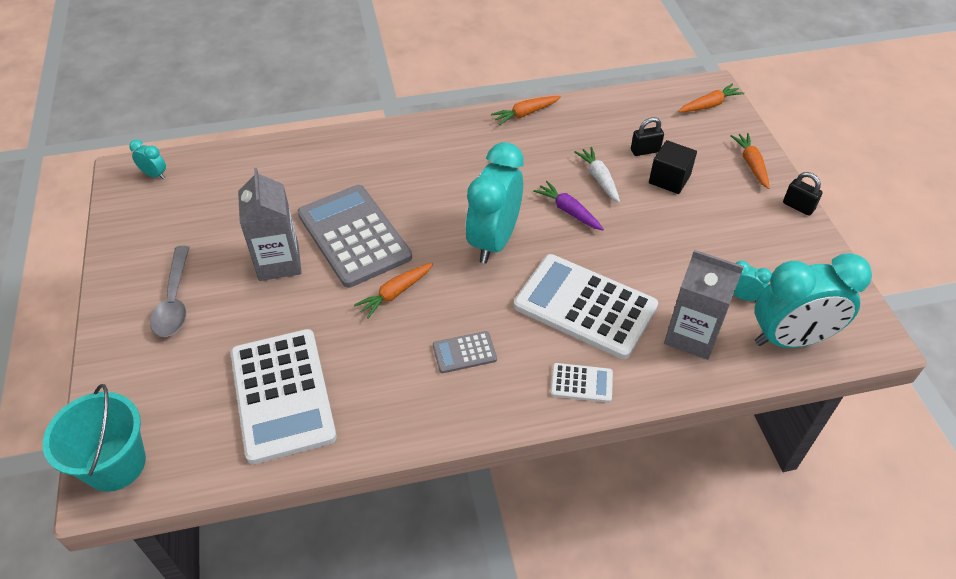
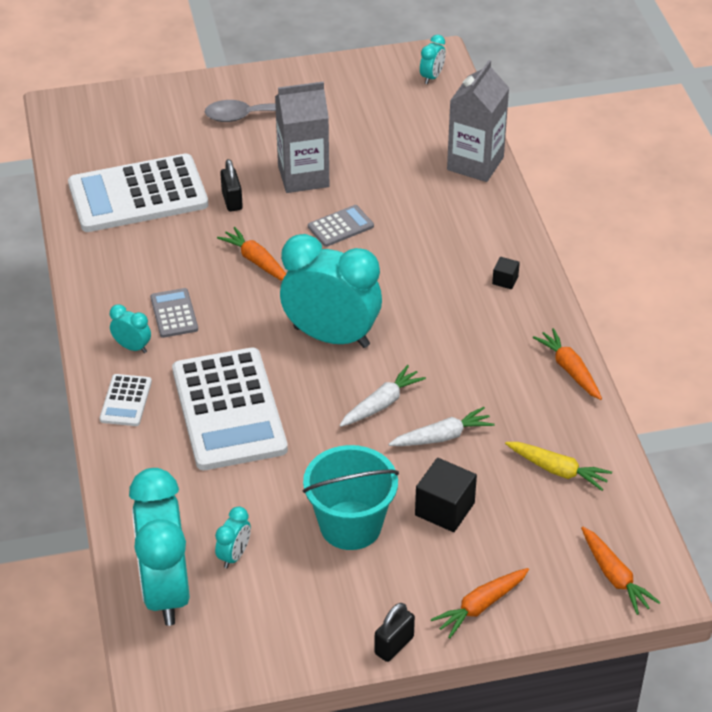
camera: 90 degrees right, 5 degrees down
turquoise bucket [43,384,146,492] -> turquoise bucket moved to [303,445,399,550]
grey calculator [298,185,412,288] -> grey calculator [308,205,374,247], size x0.45
white calculator [514,254,658,359] -> white calculator turned 135 degrees clockwise [172,347,288,470]
purple carrot [533,181,604,230] -> white carrot [340,365,426,427]
black padlock [631,117,664,156] -> black padlock moved to [220,159,243,212]
grey carton [664,250,744,360] -> grey carton moved to [447,60,509,182]
orange carrot [730,133,770,189] -> orange carrot turned 150 degrees clockwise [431,568,529,638]
none -> turquoise clock [110,304,151,353]
none -> black cube [492,257,520,289]
none -> yellow carrot [505,442,612,491]

